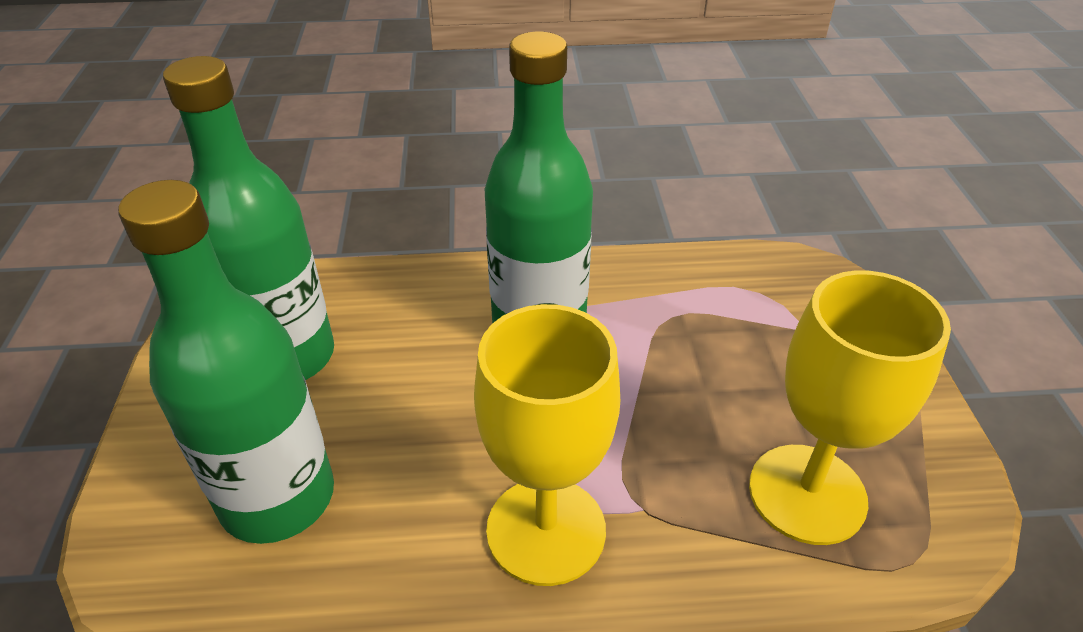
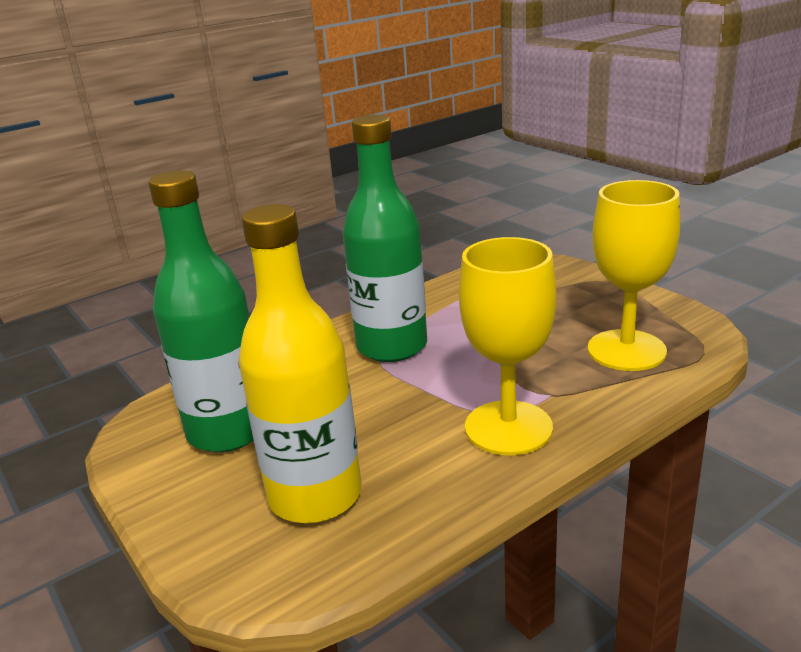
camera: 30 degrees left, 15 degrees down
green bottle [118,180,334,544] -> yellow bottle [239,204,362,523]

